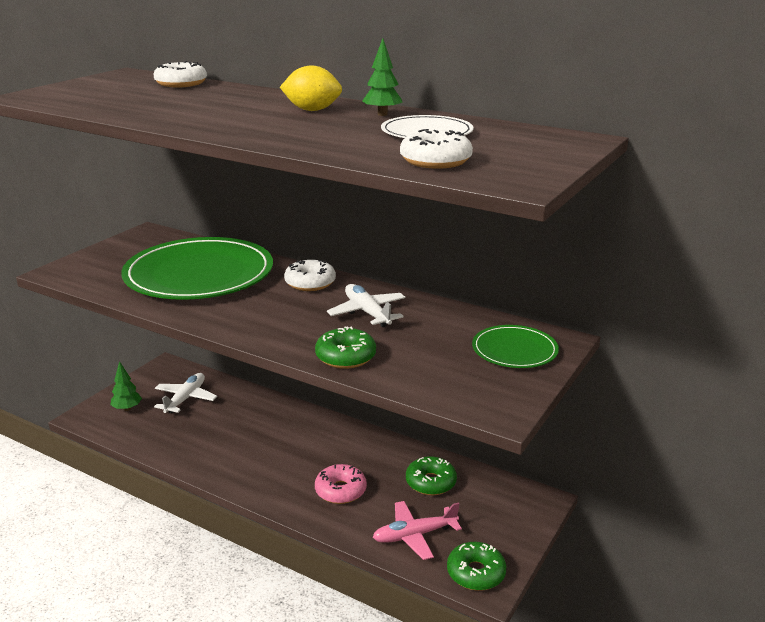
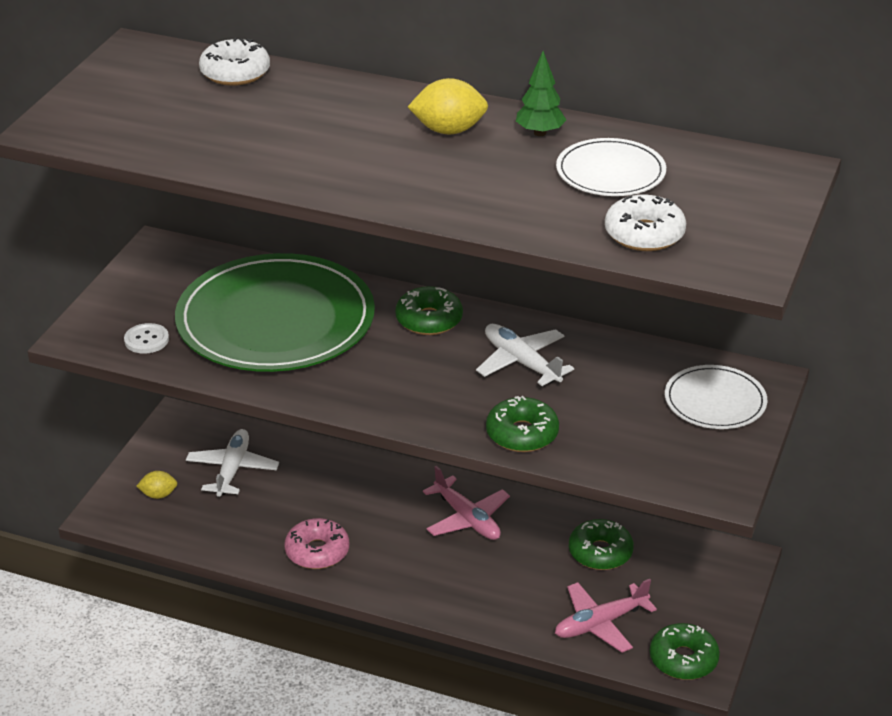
camera: 10 degrees left, 10 degrees up
green tree [111,361,142,411] -> yellow lemon [137,471,177,499]
white donut [284,260,336,291] -> green donut [395,286,463,335]
pink donut [315,464,367,504] -> pink donut moved to [284,518,349,569]
green plate [472,325,559,368] -> white plate [665,365,767,429]
none -> white button [124,323,169,354]
none -> pink plane [423,466,510,540]

